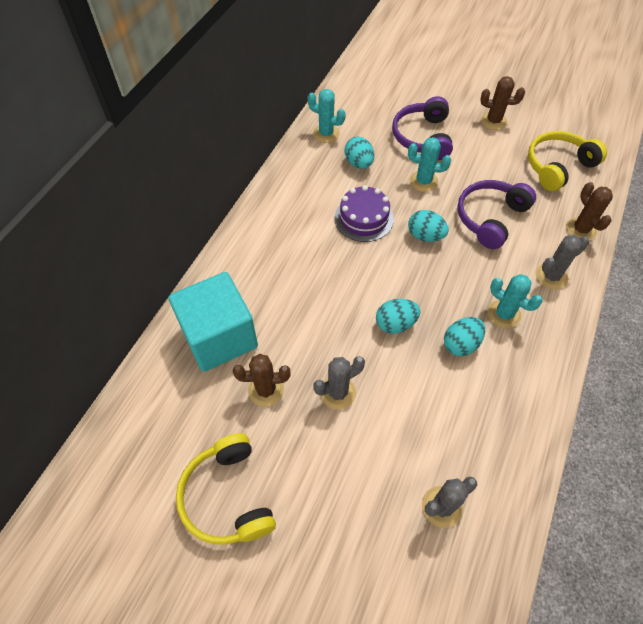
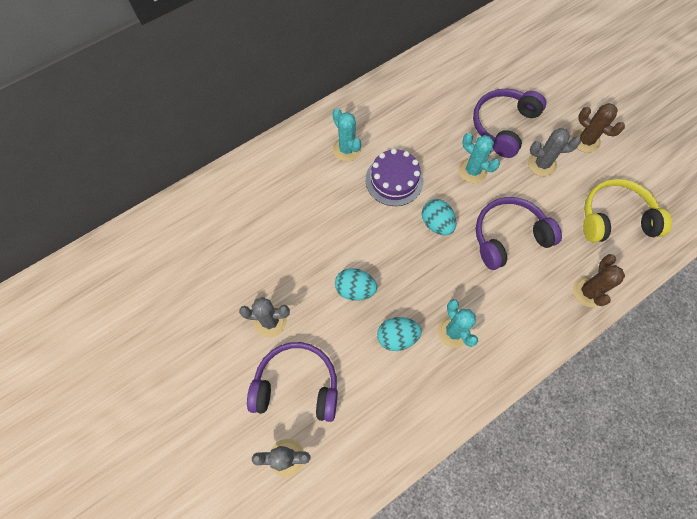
camera: 30 degrees right, 10 degrees up
turquoise cube [169,272,258,372] -> none
yellow headphones [176,433,276,545] -> none
brown cactus [233,354,291,407] -> none
turquoise cactus [308,89,346,143] -> turquoise cactus moved to [332,108,361,162]
turquoise egg [345,137,374,169] -> none
grey cactus [536,235,589,290] -> grey cactus moved to [528,128,581,177]
none -> purple headphones [247,342,338,422]

